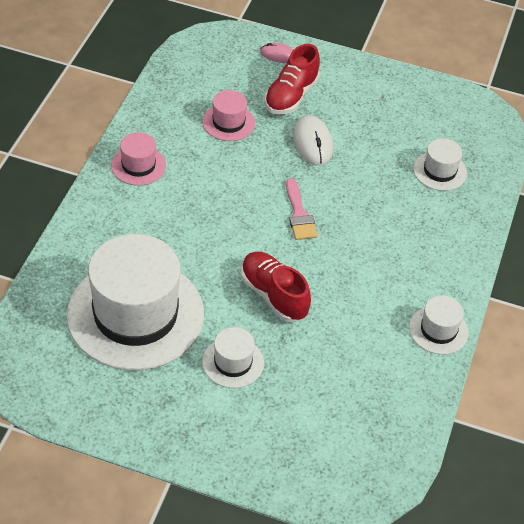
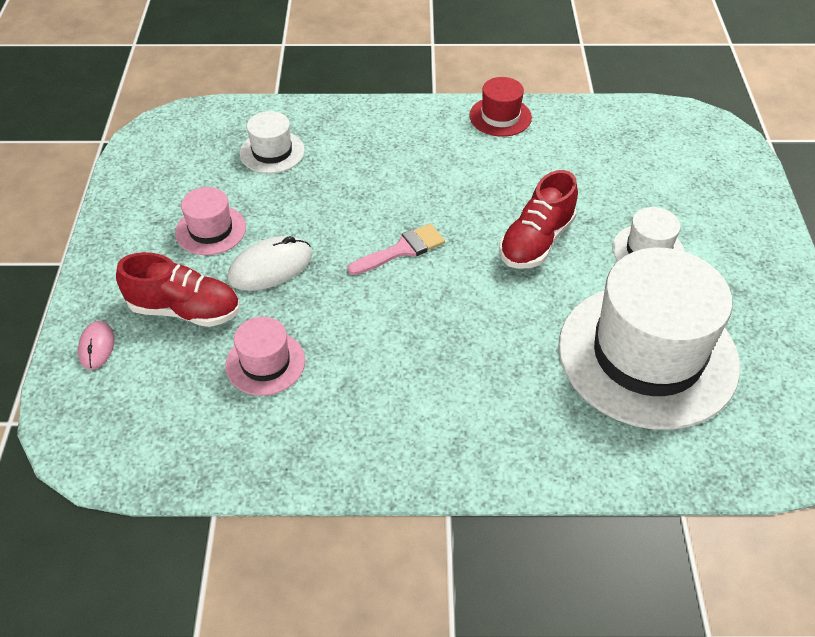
camera: 105 degrees left, 0 degrees up
pink hat [111,132,166,186] -> pink hat moved to [175,187,246,255]
white hat [409,296,469,355] -> red hat [469,77,532,137]

